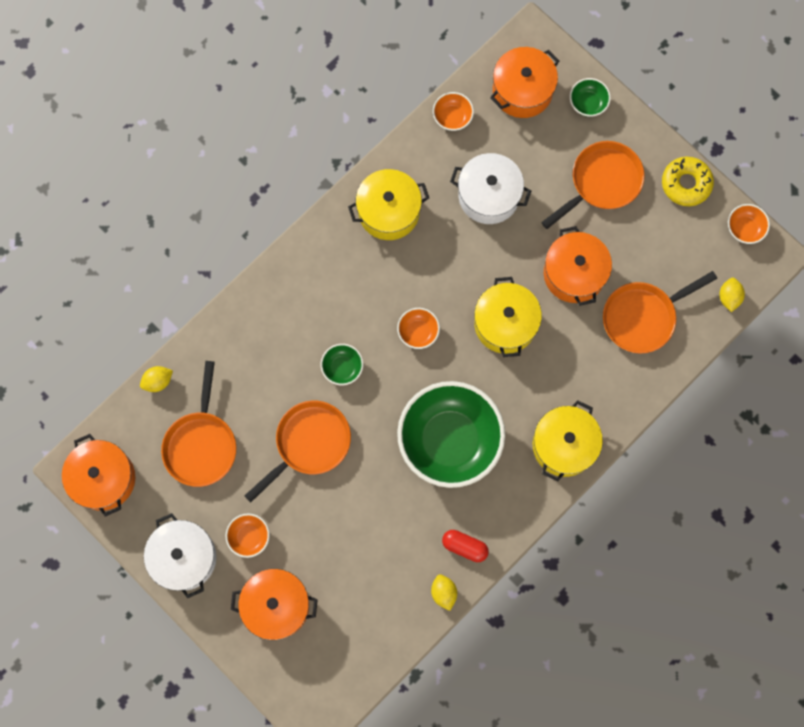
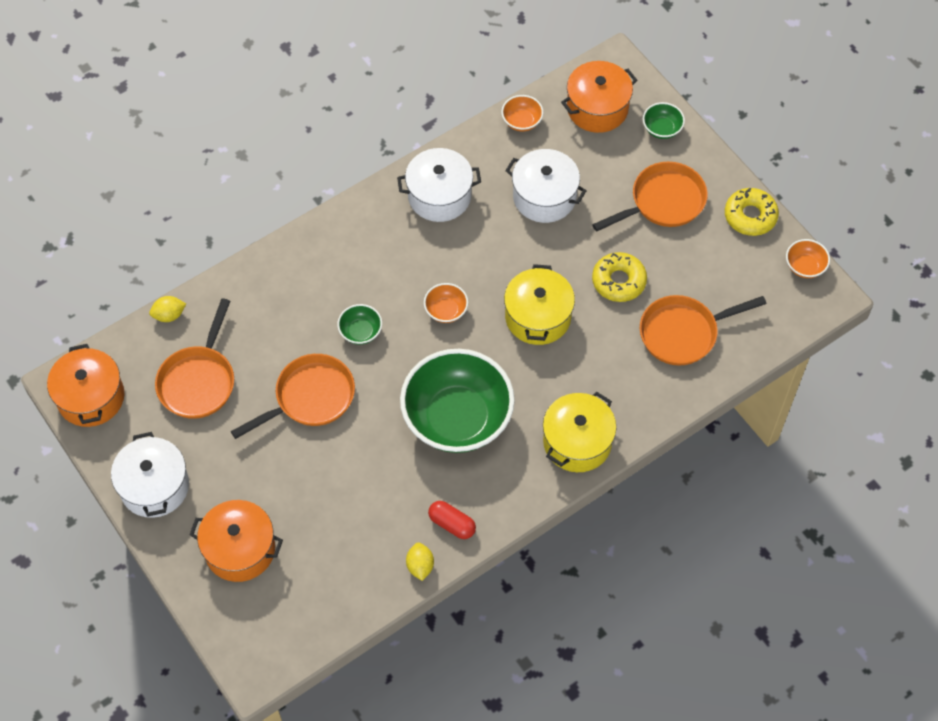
camera: 10 degrees right, 15 degrees down
orange bowl [225,513,270,558] -> none
yellow pot [348,169,429,240] -> white pot [397,148,481,222]
orange pot [544,226,612,306] -> yellow donut [592,252,647,302]
yellow lemon [719,278,745,312] -> none

